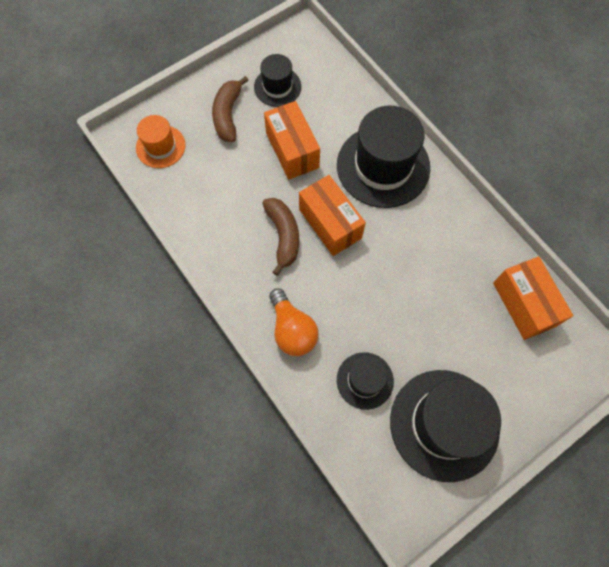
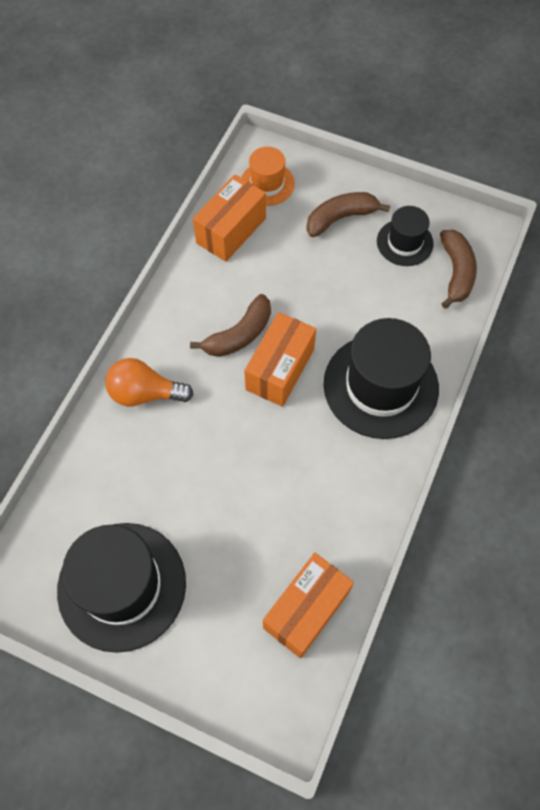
camera: 60 degrees right, 5 degrees down
orange box [264,101,320,180] -> orange box moved to [193,174,266,262]
orange light bulb [269,288,319,356] -> orange light bulb turned 60 degrees clockwise [105,358,194,407]
black hat [337,352,394,410] -> none
none -> brown banana [440,230,477,309]

